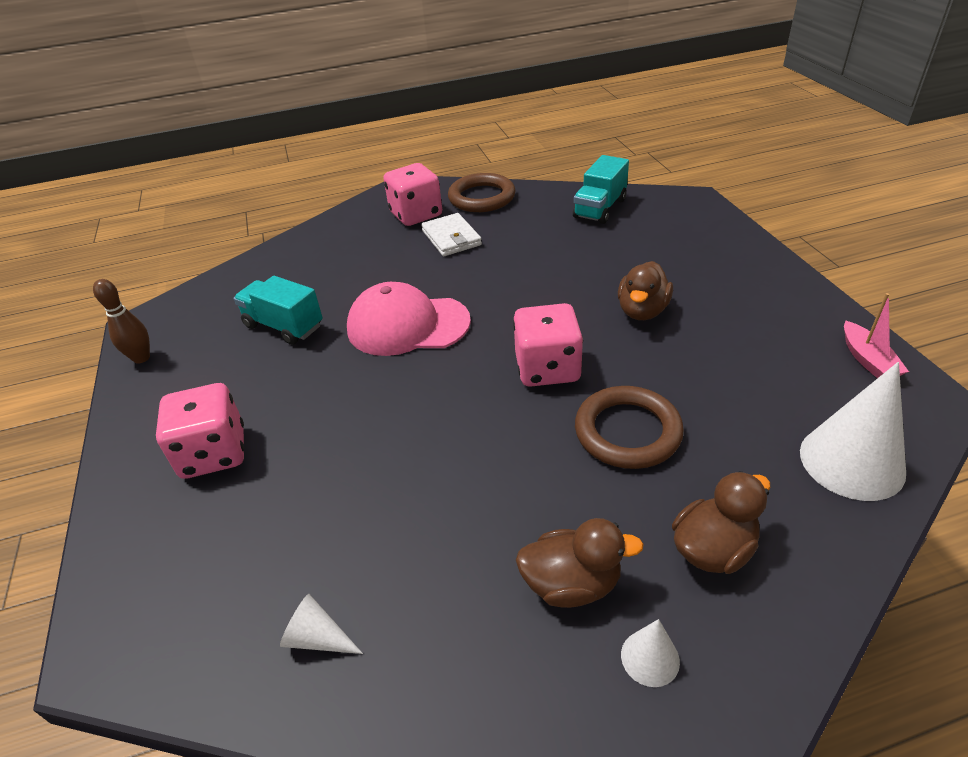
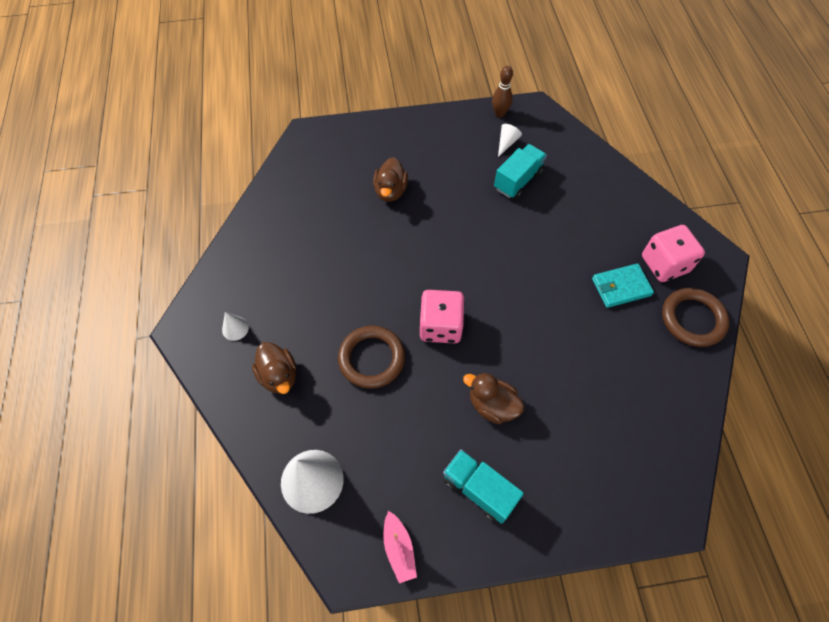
camera: 95 degrees right, 20 degrees up
pink dice [156,383,244,479] -> none
white cone [280,594,363,654] -> white cone moved to [498,124,522,157]
pink cap [347,282,471,356] -> none
white wallet [421,213,482,256] -> turquoise wallet [592,263,654,308]
brown duck [516,518,644,608] -> brown duck moved to [373,157,408,202]
turquoise truck [573,155,629,224] -> turquoise truck moved to [443,449,524,524]
pink boat [844,293,909,378] -> pink boat turned 105 degrees counterclockwise [383,511,417,583]

